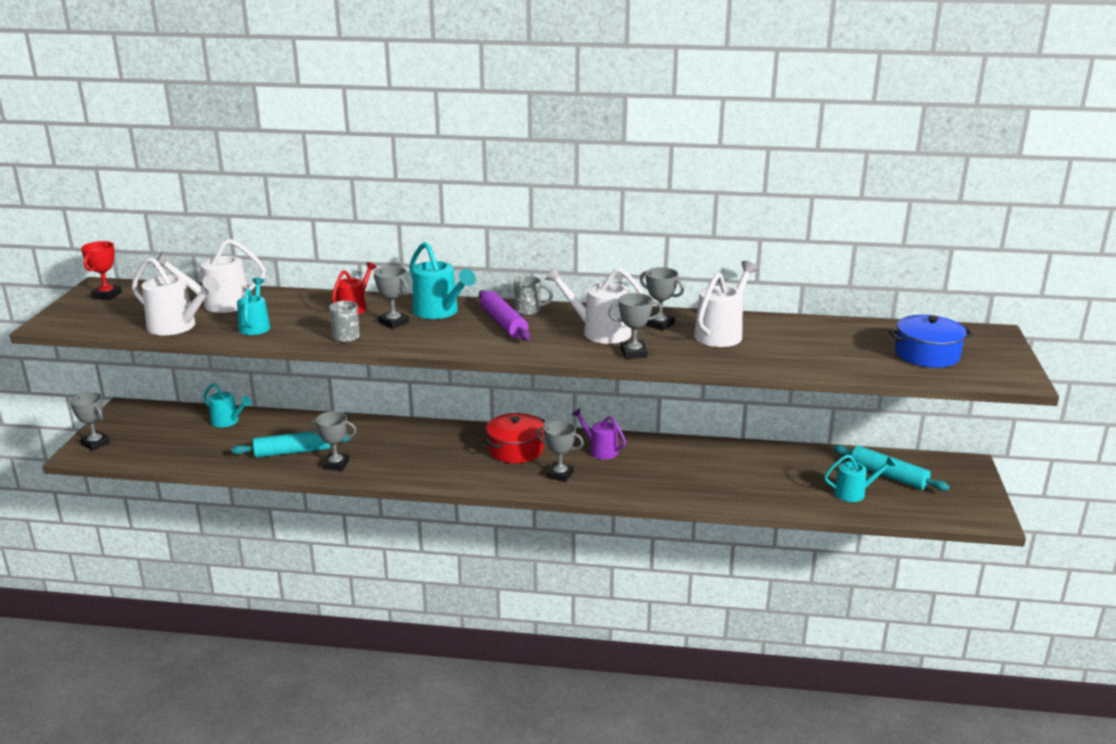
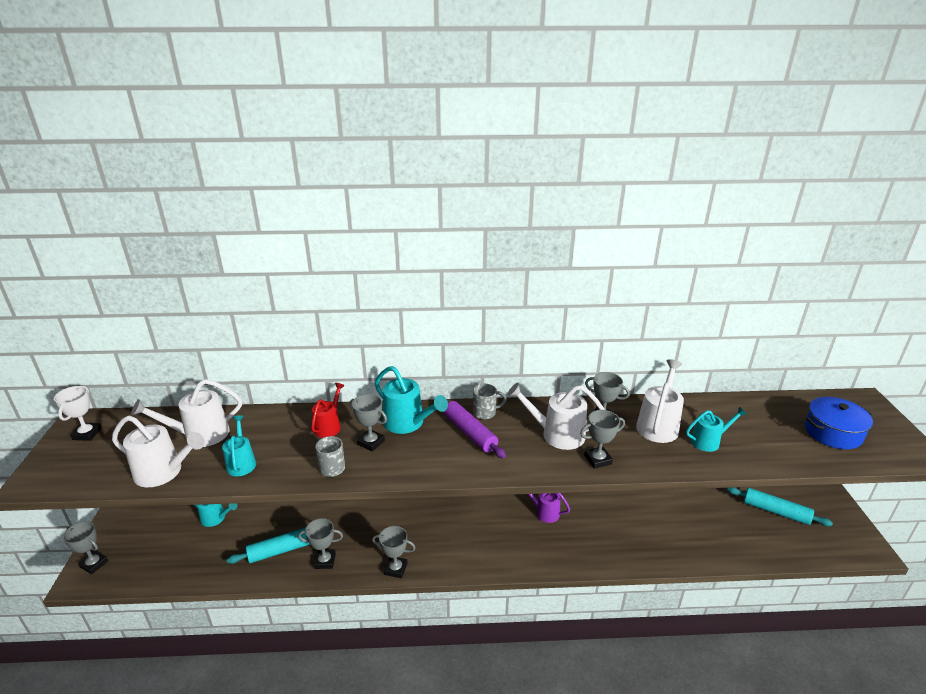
camera: 10 degrees left, 5 degrees up
red trophy [81,241,122,300] -> white trophy [54,386,102,441]
red pot [485,413,545,463] -> none
grey trophy [537,421,584,482] -> grey trophy moved to [372,526,415,578]
turquoise watering can [824,455,896,502] -> turquoise watering can moved to [686,407,747,452]

